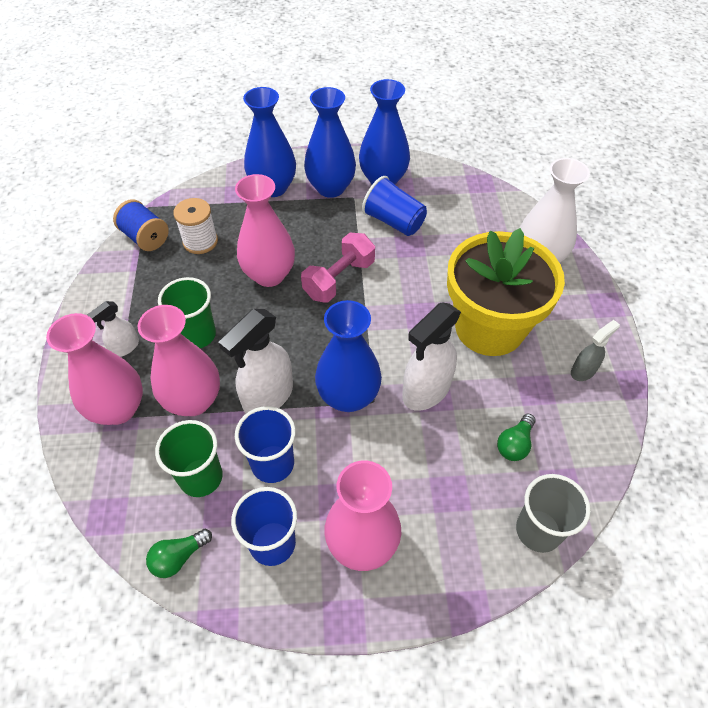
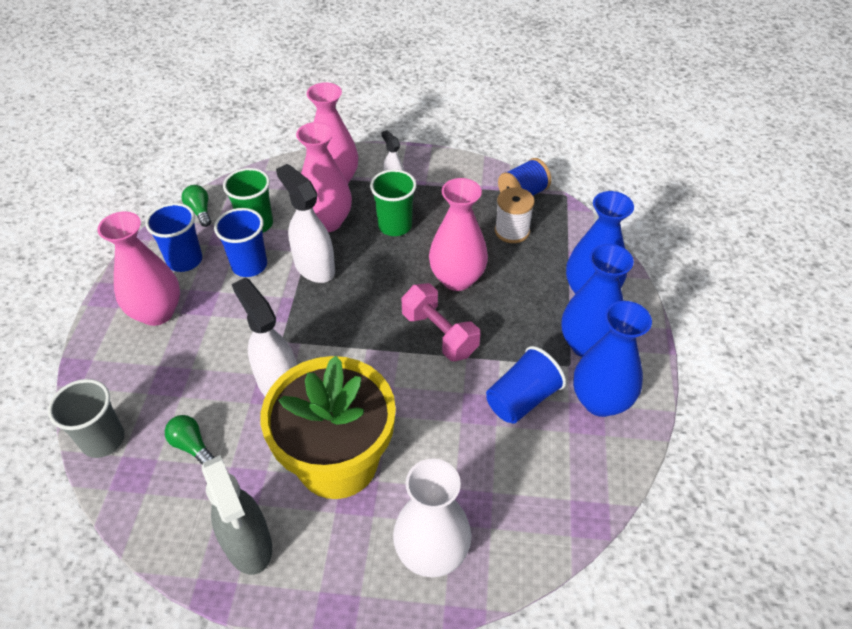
camera: 100 degrees right, 5 degrees down
blue vase [315,300,382,412] -> none
grey spray bottle [571,320,620,381] -> grey spray bottle [201,455,272,575], size x1.82

